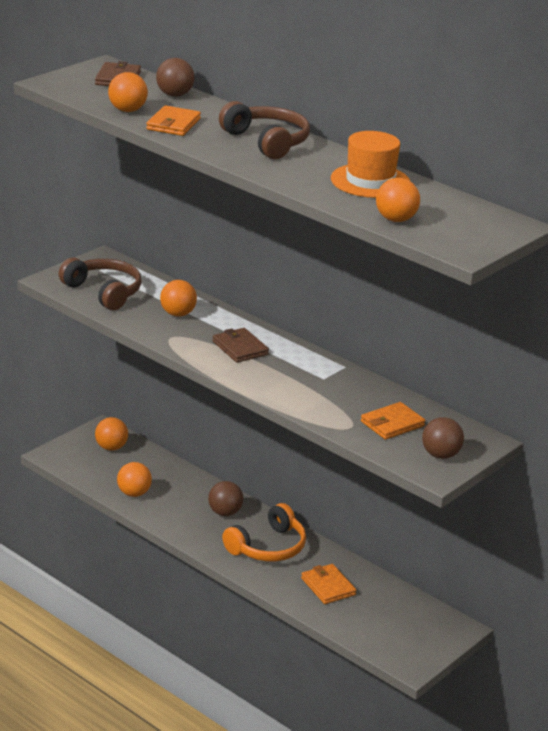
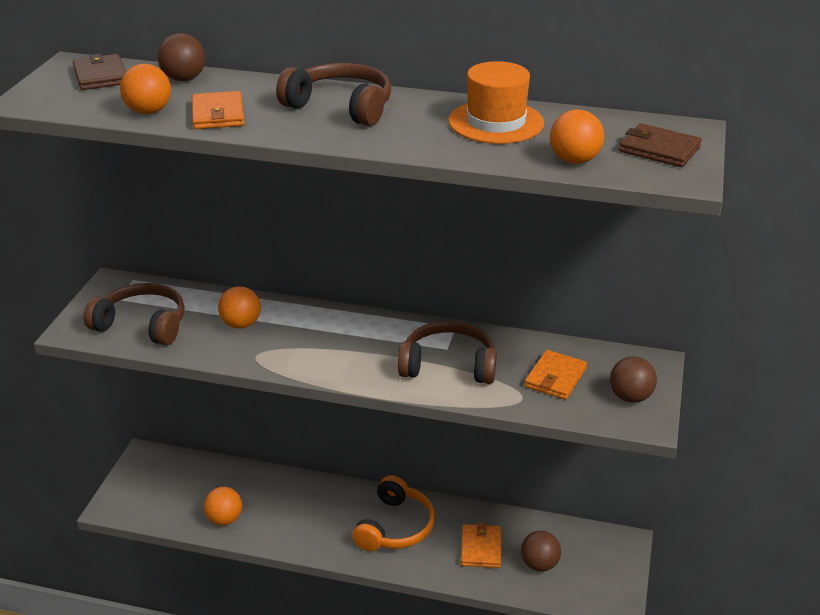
camera: 25 degrees left, 5 degrees up
orange ball [95,417,128,451] -> none
brown ball [208,481,243,516] -> brown ball moved to [521,531,561,572]
brown wallet [213,328,269,363] -> brown wallet moved to [619,123,702,167]
orange wallet [301,564,356,604] -> orange wallet turned 60 degrees clockwise [461,523,501,568]
none -> brown headphones [398,321,497,384]

